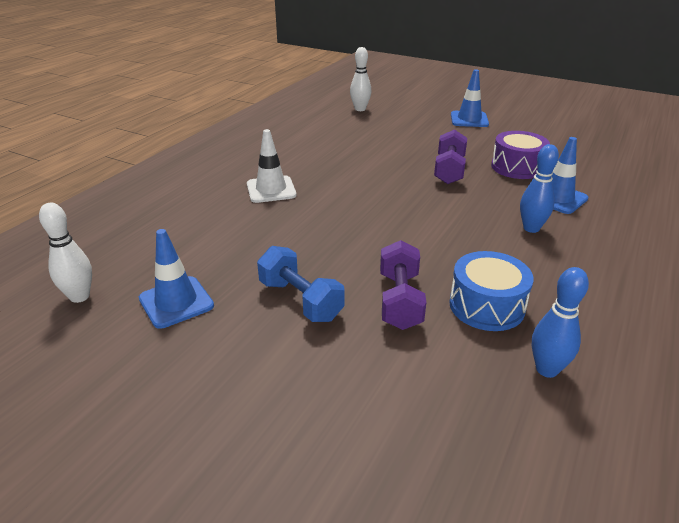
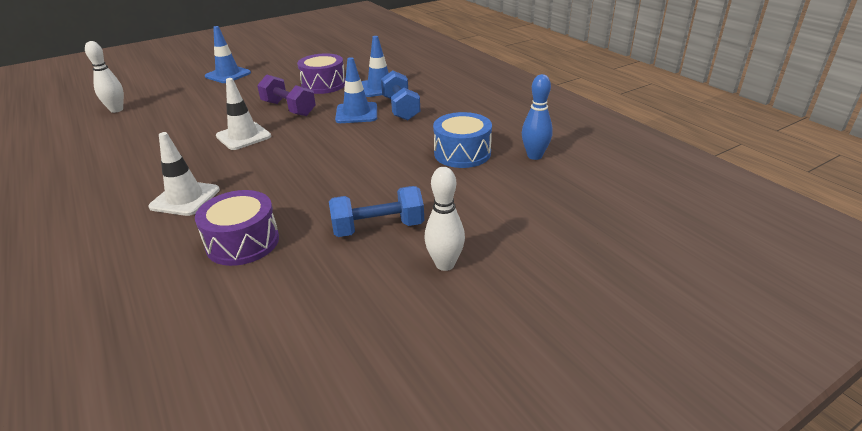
camera: 60 degrees left, 0 degrees up
white bowling pin [39,203,92,303] -> white bowling pin moved to [424,167,465,271]
blue traffic cone [139,229,214,329] -> blue traffic cone moved to [335,57,377,123]
purple dumbbell [380,240,426,330] -> none
blue bowling pin [520,144,559,233] -> blue dumbbell [381,70,420,120]
none -> purple drum [195,190,279,266]
none -> white traffic cone [216,78,271,150]

